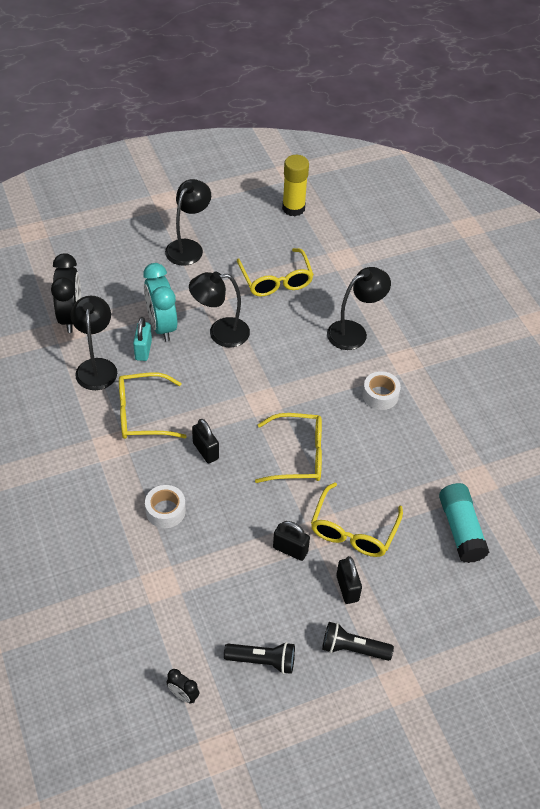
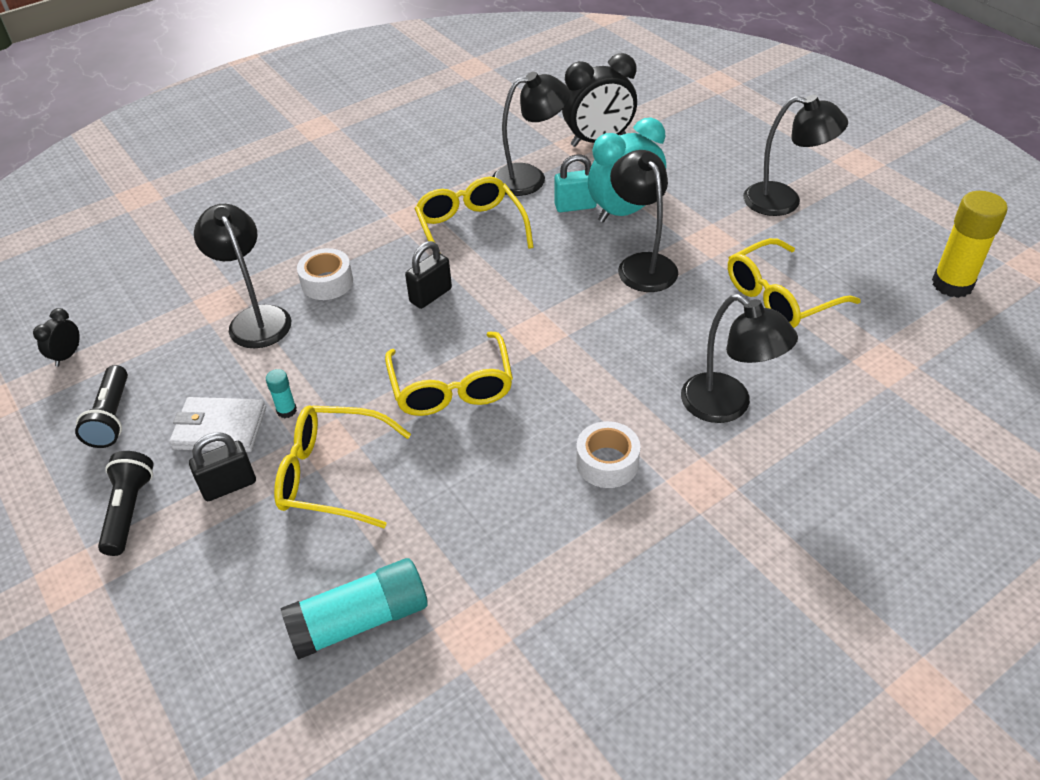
camera: 80 degrees right, 5 degrees down
black padlock [273,521,310,561] -> turquoise glue stick [266,369,297,418]
none -> white wallet [169,397,266,452]
none -> black lamp [194,204,291,348]

